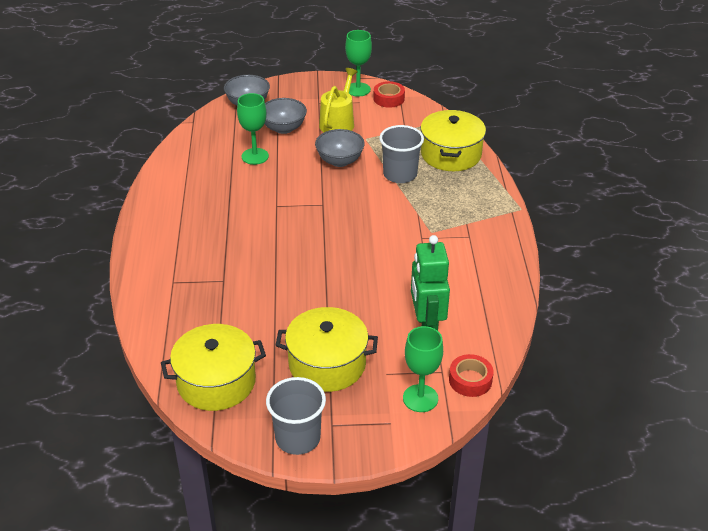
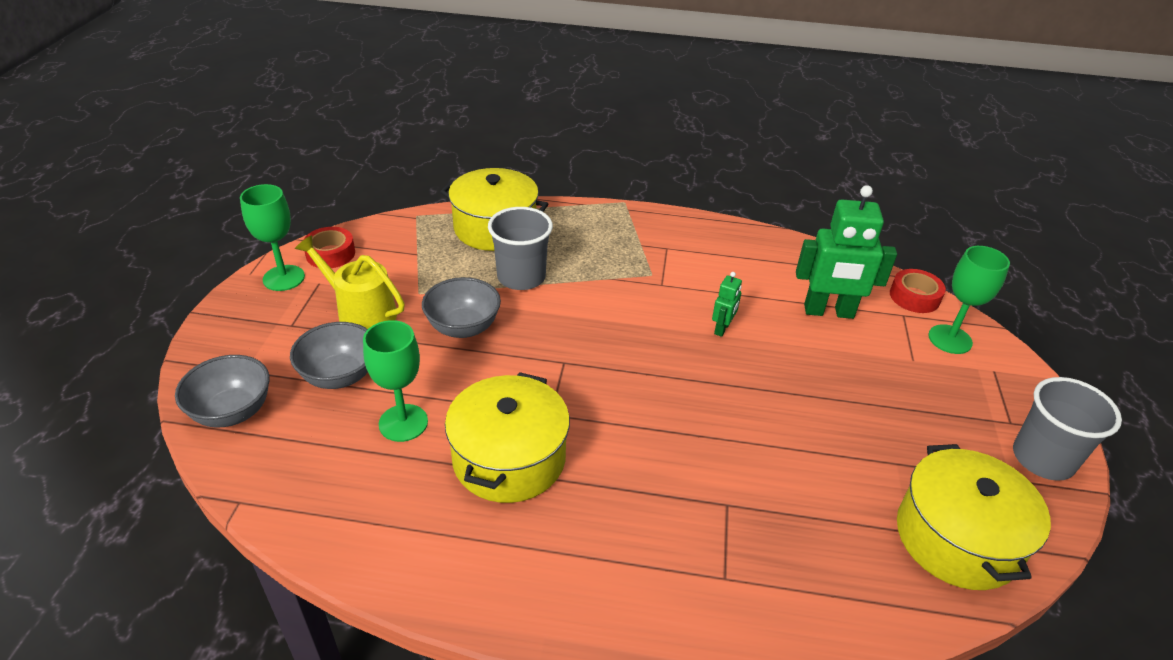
camera: 80 degrees left, 0 degrees up
yellow pot [276,307,378,392] -> yellow pot moved to [445,372,570,503]
none -> green robot [712,272,742,337]

